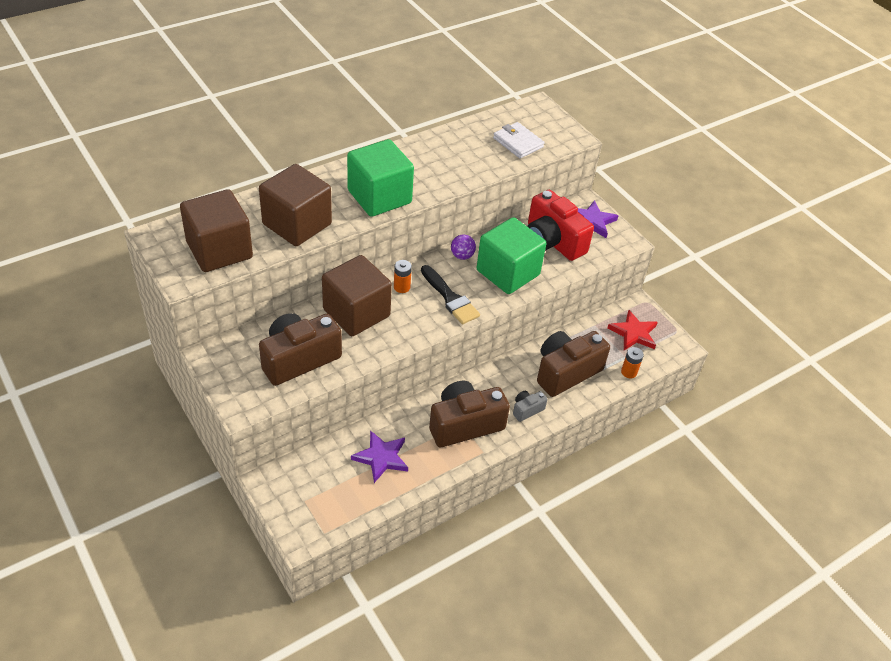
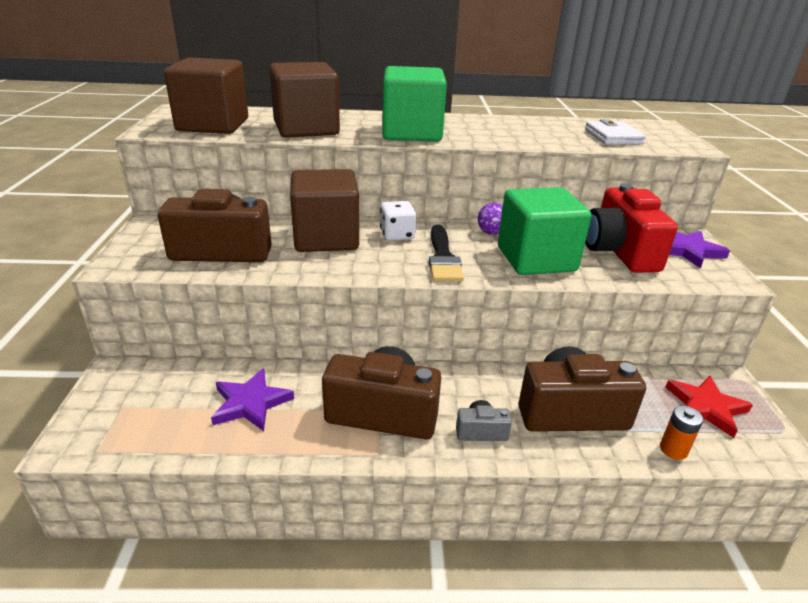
camera: 35 degrees right, 15 degrees down
orange battery [394,260,412,293] -> white dice [380,201,416,241]

